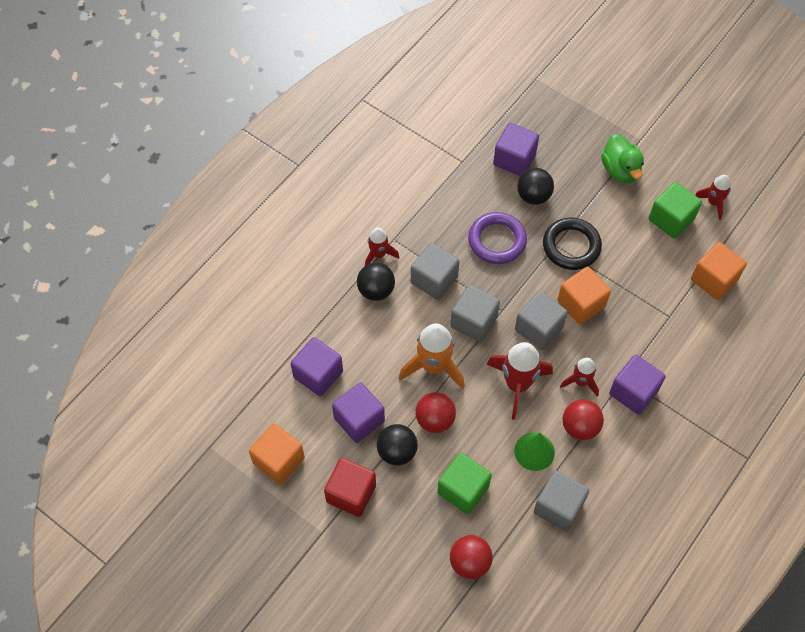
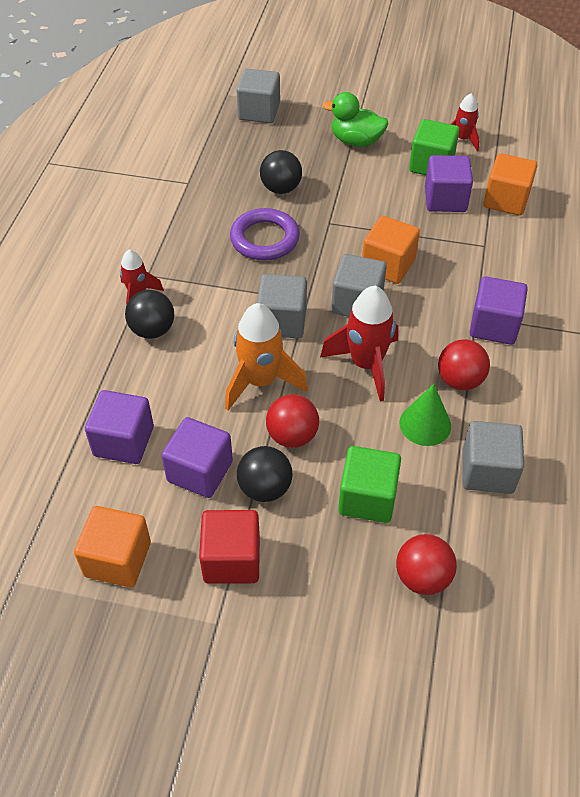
camera: 25 degrees left, 10 degrees down
grey cube [411,243,459,300] -> grey cube moved to [236,69,280,123]
purple cube [493,123,539,176] -> purple cube moved to [425,155,473,212]
black ring [543,218,602,270] -> none
red rocket [560,358,599,397] -> none
green duck [601,134,644,183] -> green duck turned 150 degrees clockwise [322,92,388,147]

